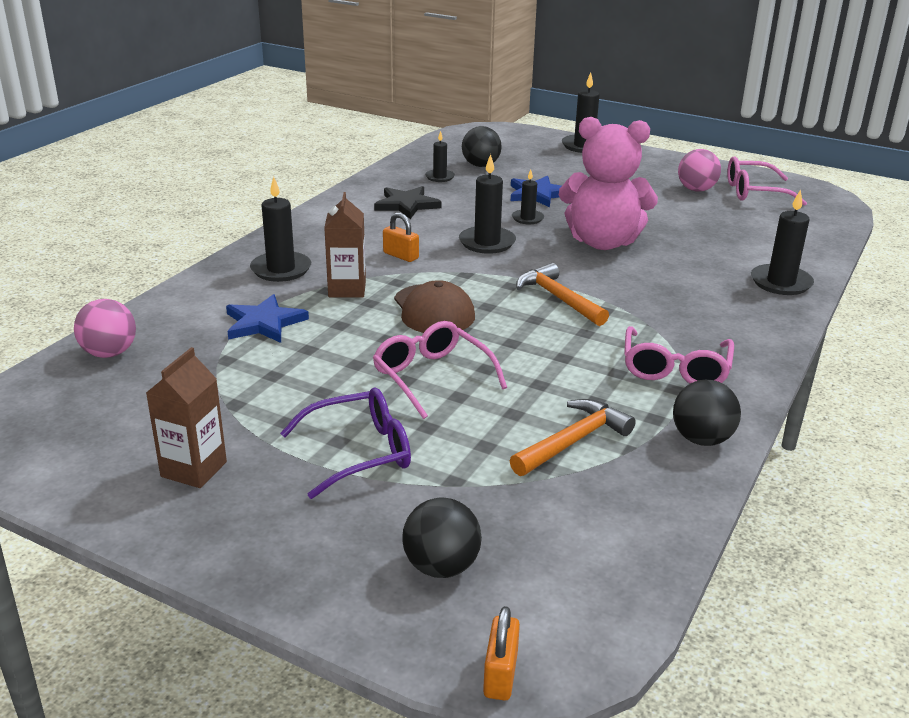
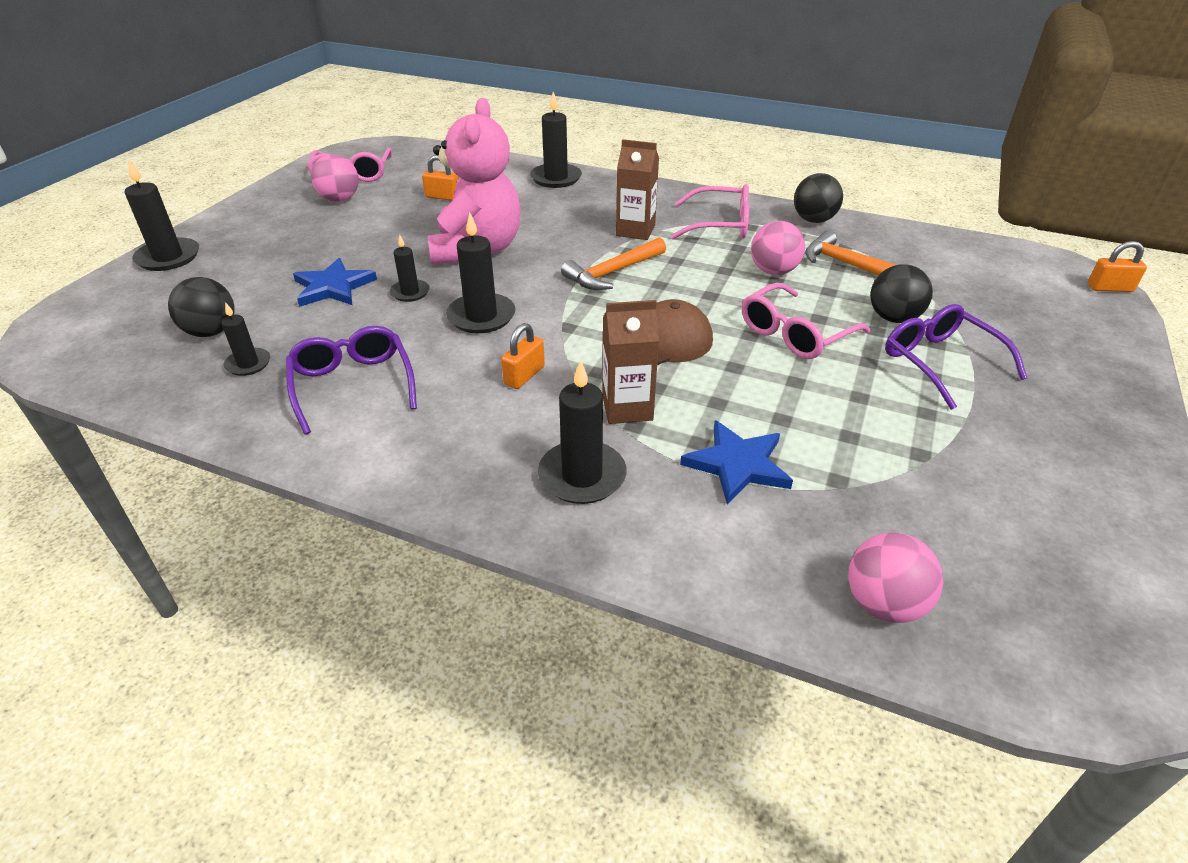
camera: 95 degrees left, 10 degrees up
brown carton [146,347,227,488] -> brown carton moved to [616,139,659,240]
black star [374,186,442,219] -> purple glasses [286,326,417,435]
black ball [402,498,482,578] -> black ball moved to [870,264,933,323]
none -> orange padlock [422,155,458,201]
none -> pink ball [751,221,805,275]

